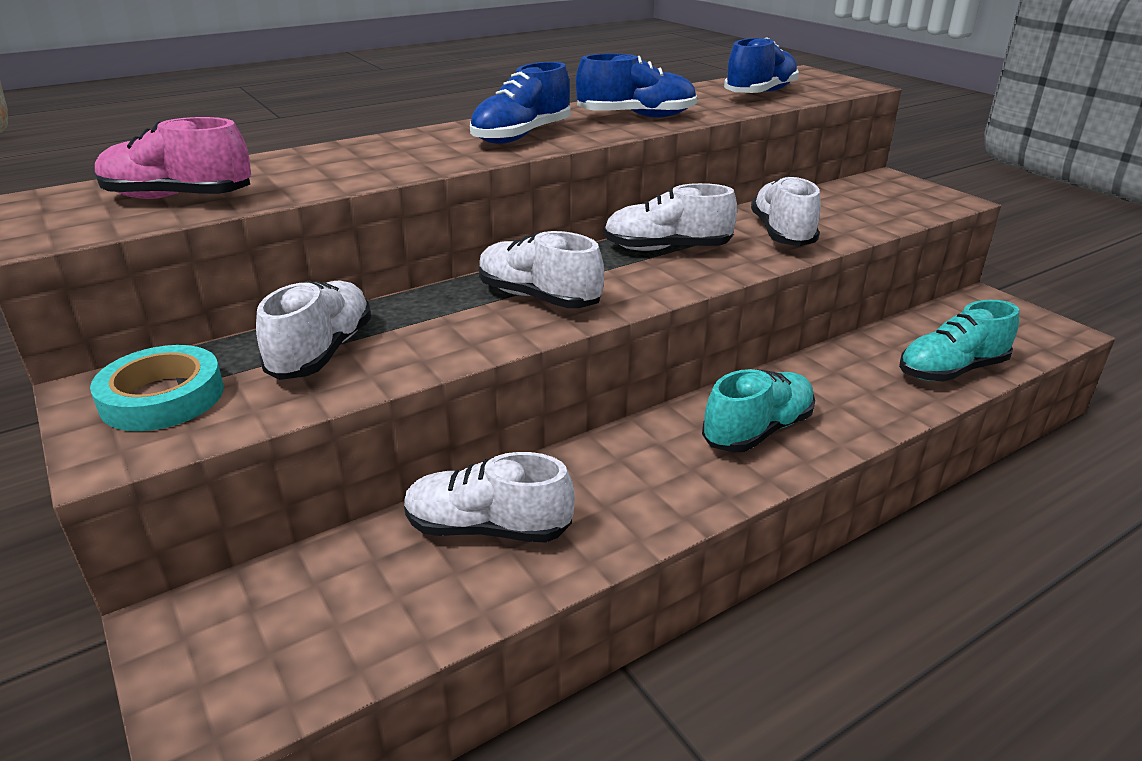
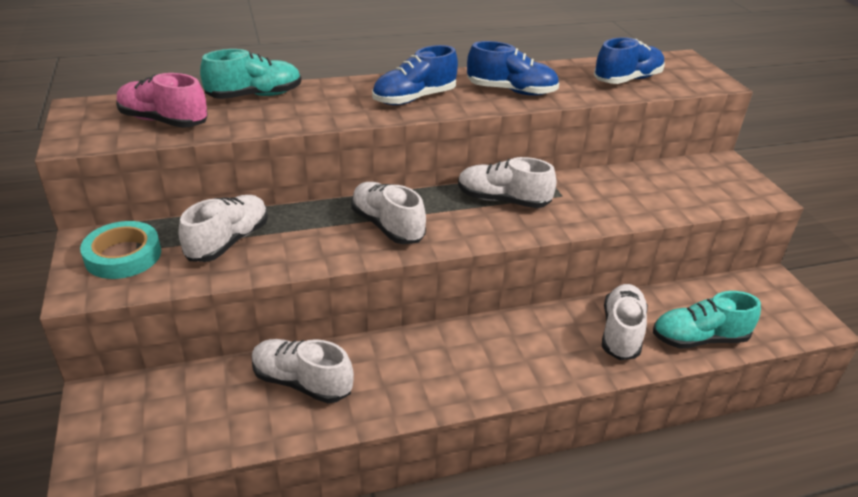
camera: 15 degrees right, 5 degrees up
turquoise shoe [702,369,815,453] -> turquoise shoe moved to [200,49,301,99]
white shoe [751,176,821,246] -> white shoe moved to [602,284,648,360]

